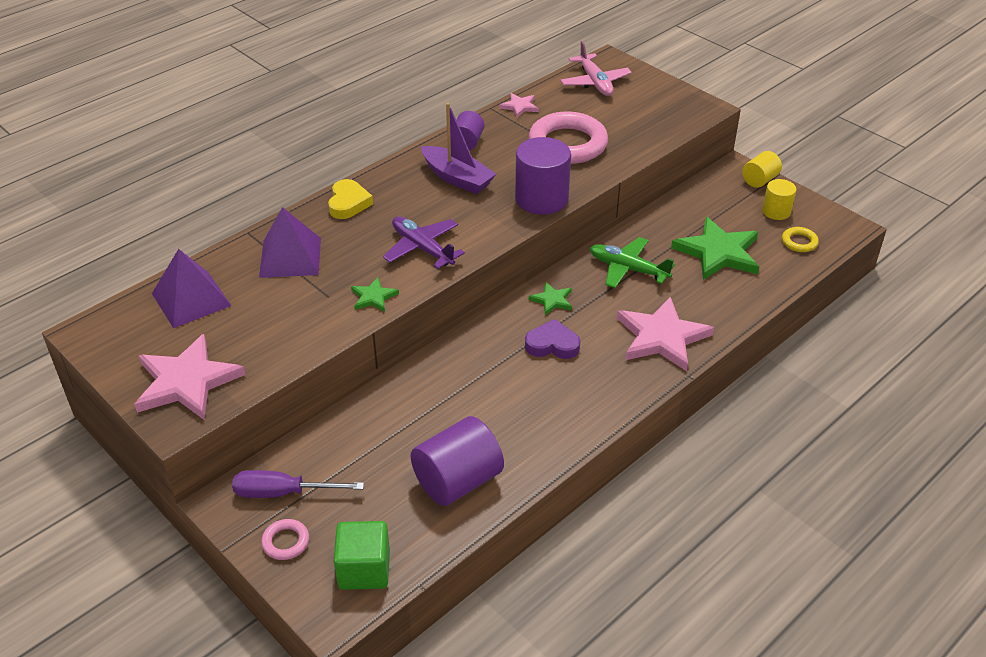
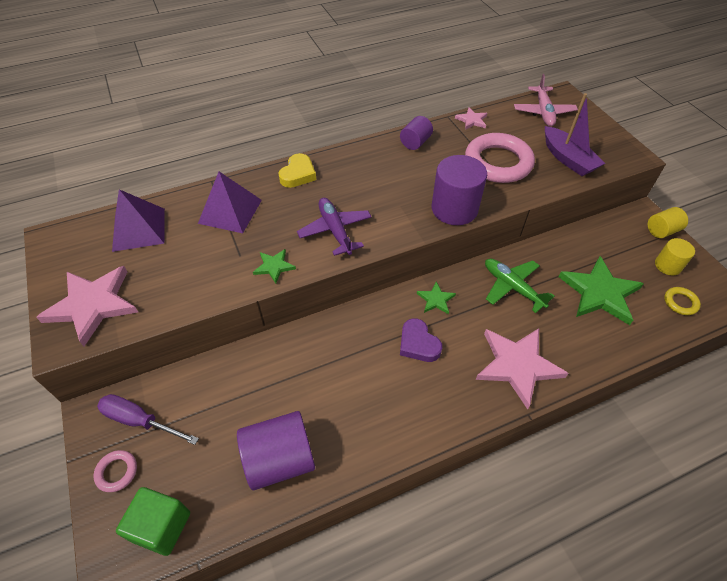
camera: 20 degrees right, 10 degrees up
purple boat [421,103,496,194] -> purple boat moved to [545,93,605,176]
purple heart [525,319,580,359] -> purple heart turned 150 degrees counterclockwise [400,318,442,362]

